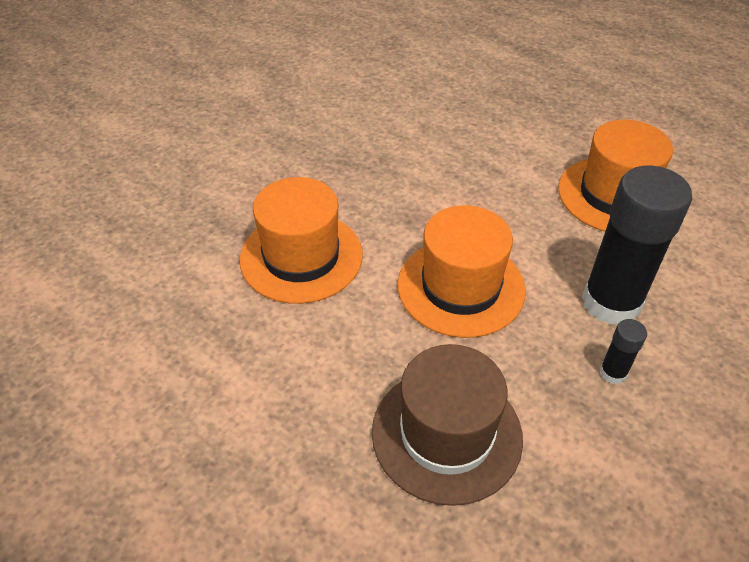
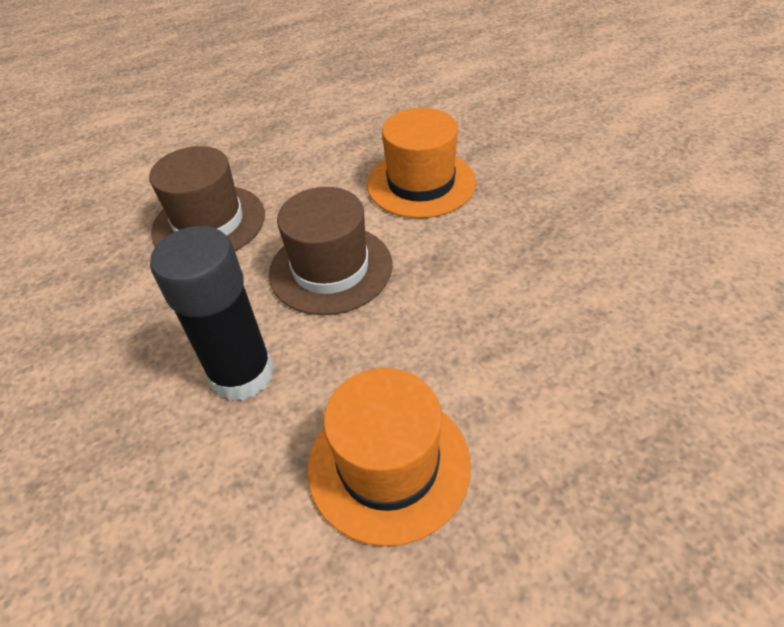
camera: 115 degrees right, 0 degrees up
orange hat [397,205,526,338] -> brown hat [269,187,393,315]
black glue stick [599,319,647,384] -> none

